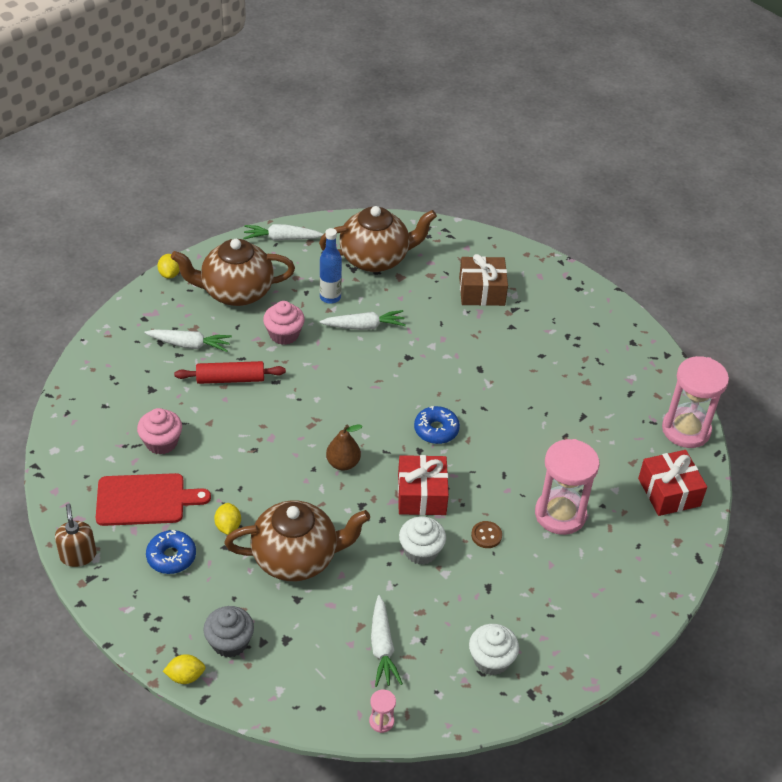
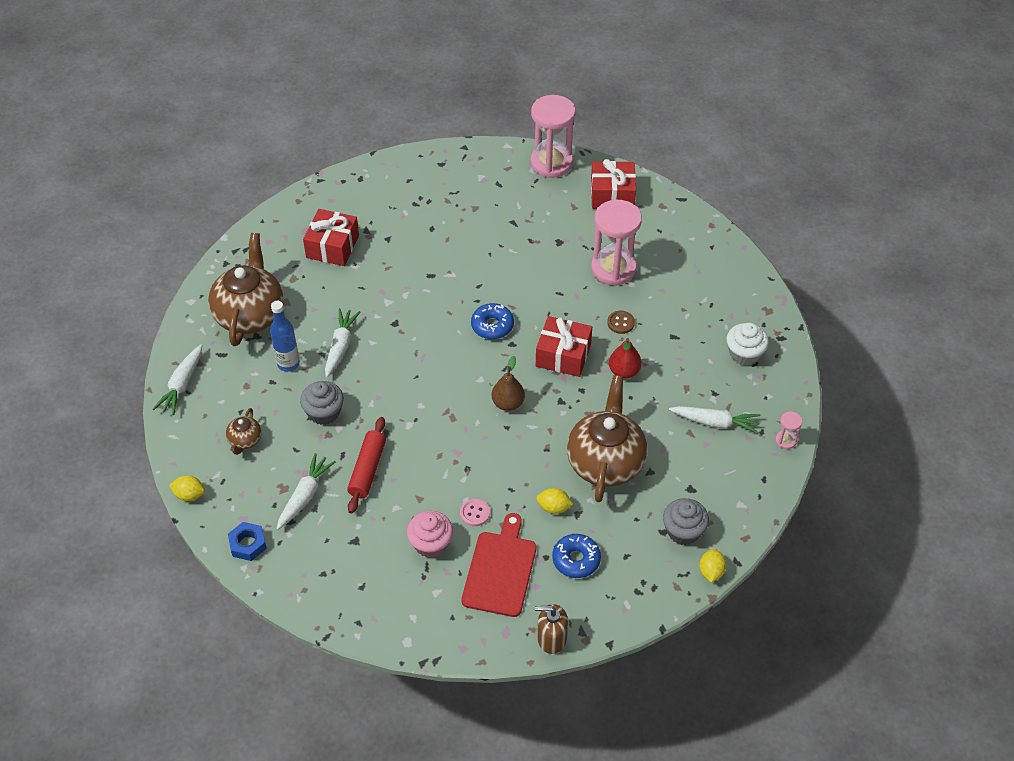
camera: 70 degrees left, 5 degrees up
brown teapot [171,239,295,306] -> brown teapot [226,408,262,455], size x0.45
pink cupcake [263,301,305,345] -> grey cupcake [300,381,344,425]
white cupcake [399,516,446,565] -> red pear [609,338,642,379]
brown gift [459,254,508,306] -> red gift [303,209,359,266]
none -> blue nut [228,522,267,561]
none -> pink button [460,499,490,526]

